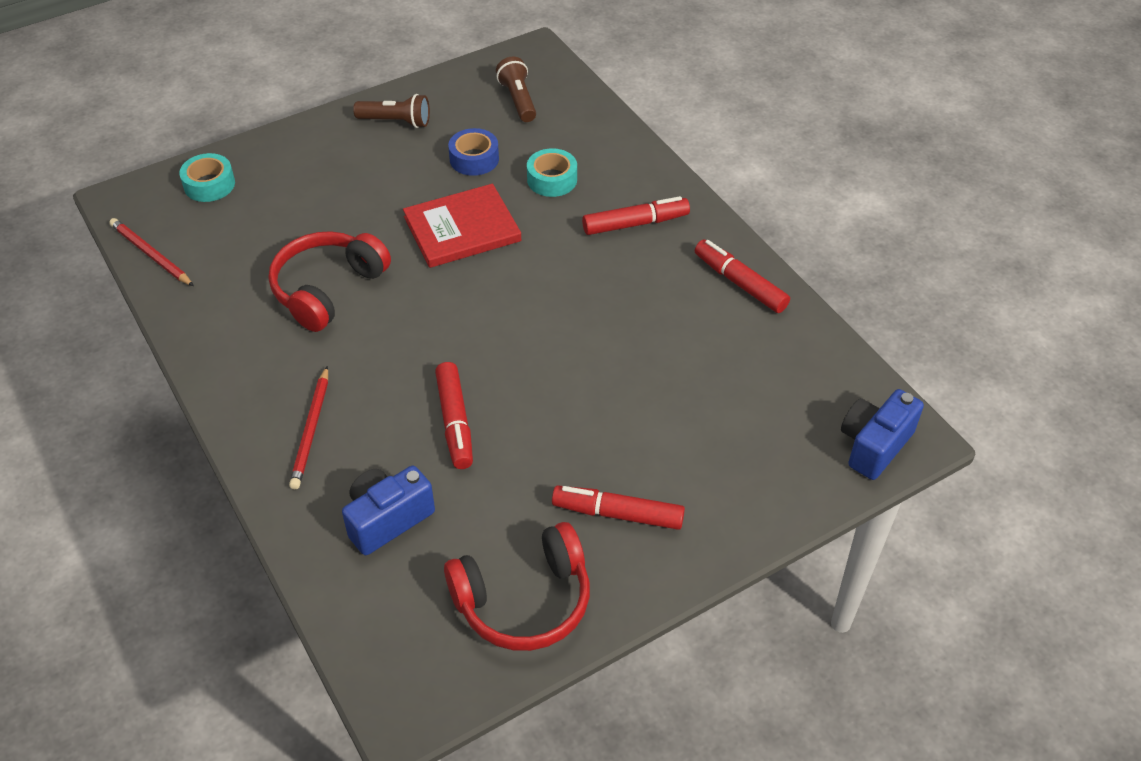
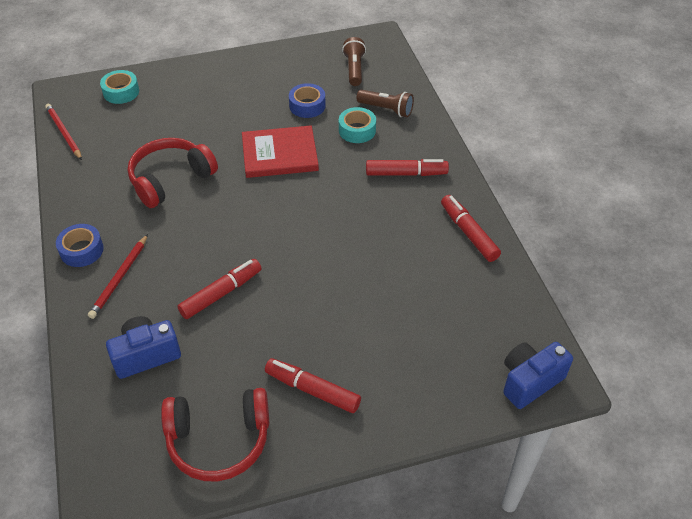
camera: 15 degrees right, 0 degrees up
brown flashlight [353,94,430,128] -> brown flashlight moved to [356,90,414,117]
red marker [435,362,473,469] -> red marker turned 135 degrees counterclockwise [177,259,262,319]
none -> blue tape [56,224,104,267]

